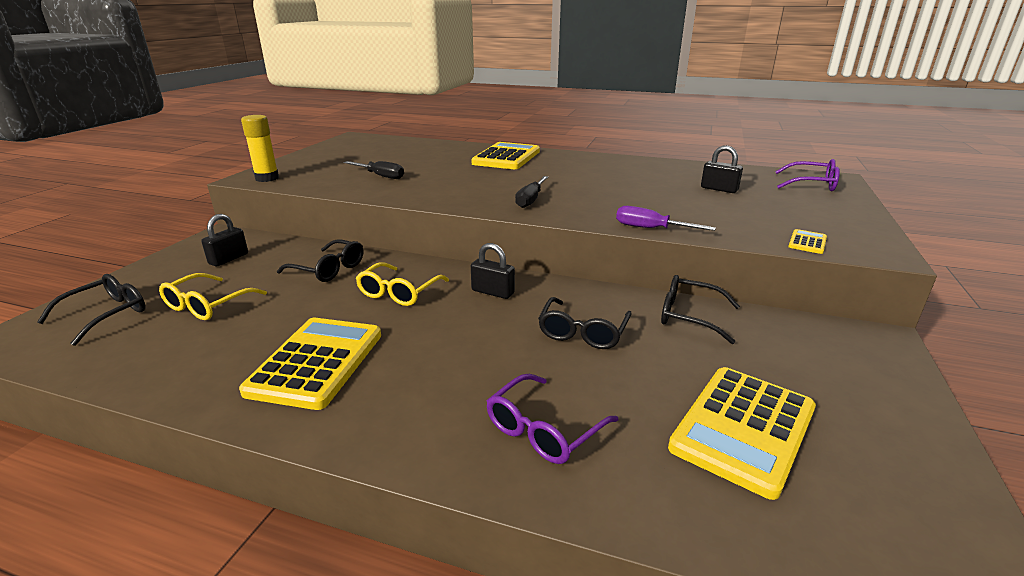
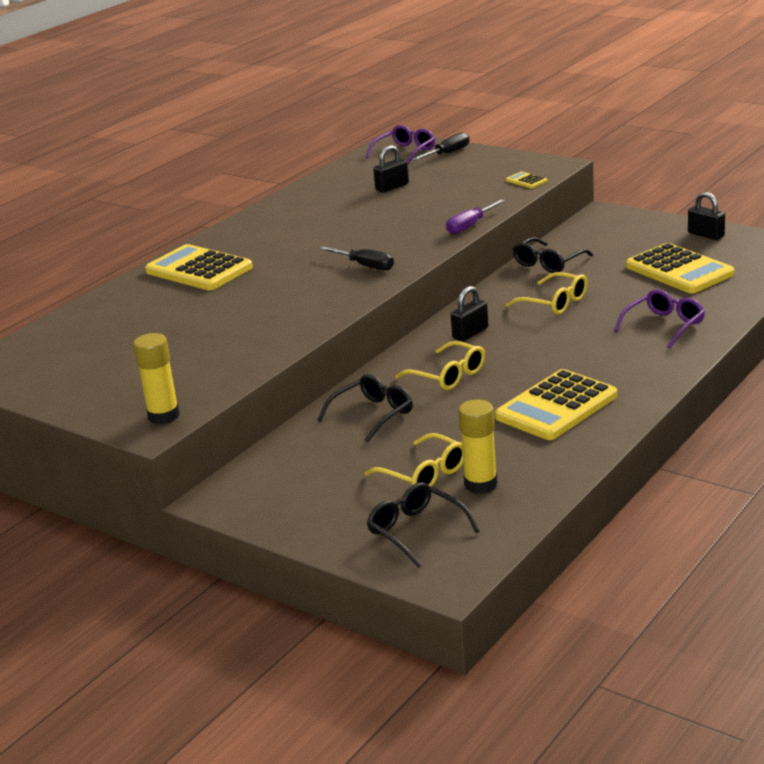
camera: 70 degrees left, 0 degrees up
black padlock [201,214,248,267] -> black padlock moved to [688,192,725,240]
yellow calculator [239,318,381,410] -> yellow calculator turned 75 degrees counterclockwise [495,369,617,440]
black screwdriver [344,161,404,179] -> black screwdriver moved to [412,132,470,161]
purple glasses [487,374,618,464] -> purple glasses turned 105 degrees counterclockwise [614,289,705,349]
black glasses [538,297,632,349] -> yellow glasses [506,272,588,315]
none -> yellow glue stick [458,400,497,494]

